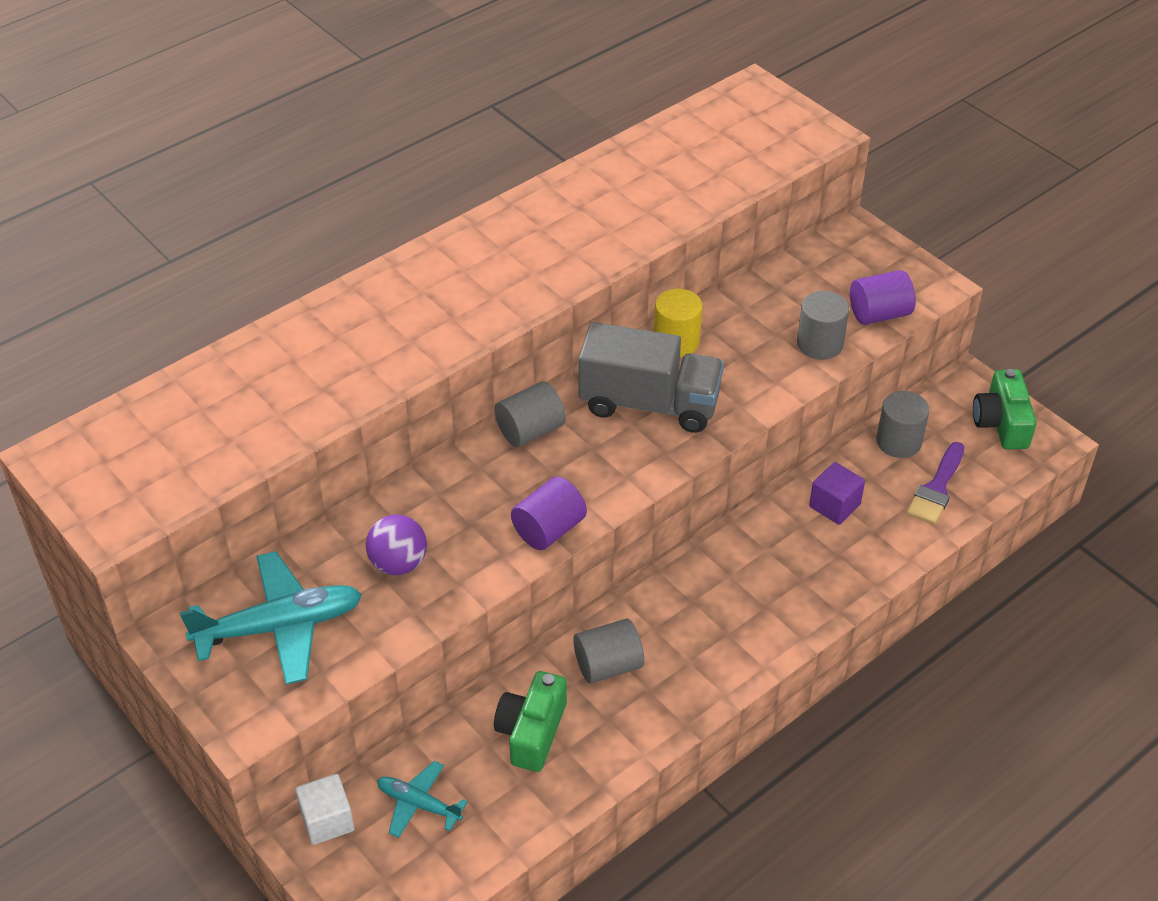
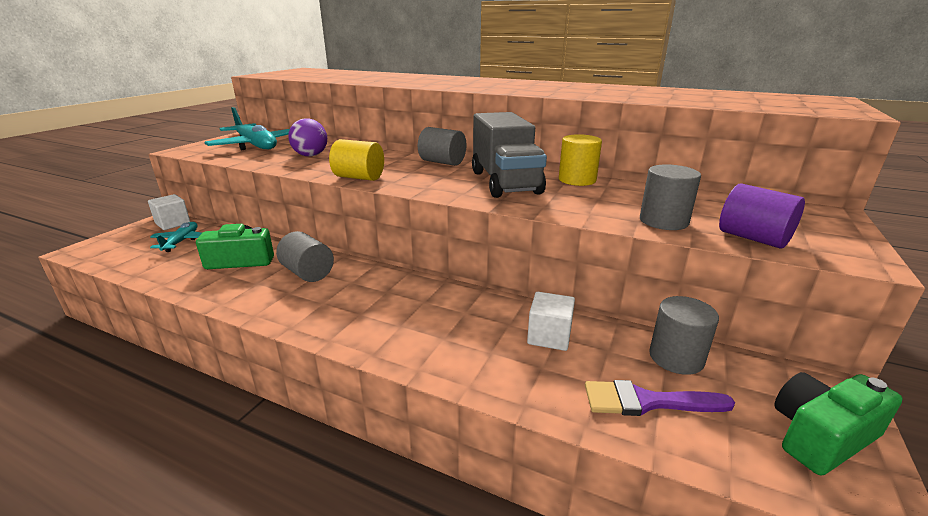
camera: 65 degrees right, 20 degrees down
purple cylinder [511,477,587,550] -> yellow cylinder [329,139,384,181]
purple cube [809,462,865,525] -> white cube [527,292,575,351]

